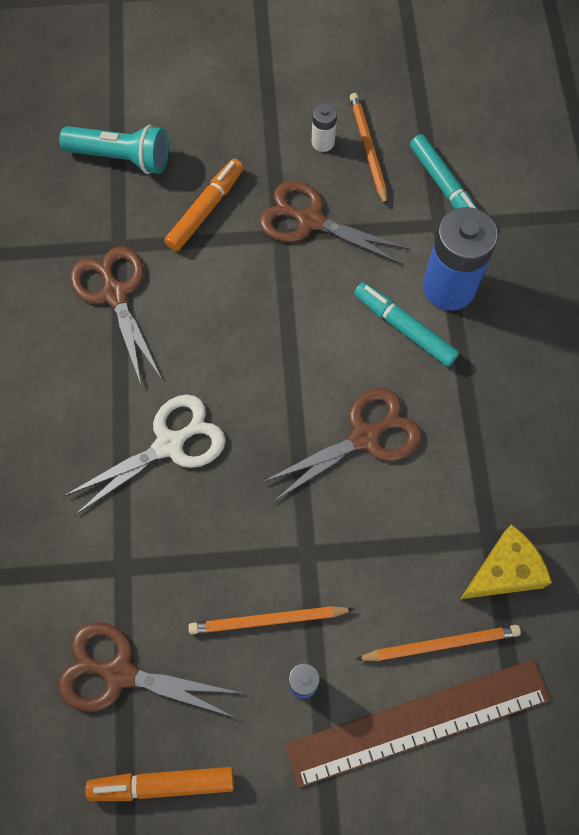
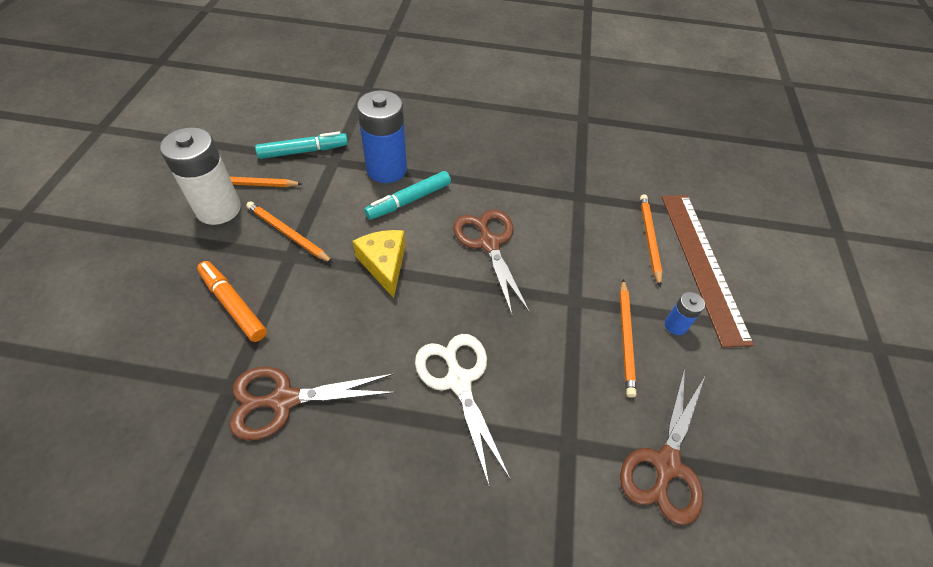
camera: 80 degrees left, 15 degrees down
turquoise flashlight [59,125,169,174] -> none
orange marker [85,767,234,801] -> none
brown scissors [260,181,410,265] -> orange pencil [246,201,333,263]
white battery [312,103,337,152] -> white battery [160,127,241,225], size x2.14
yellow cheese [460,524,552,599] -> yellow cheese moved to [352,230,405,298]

